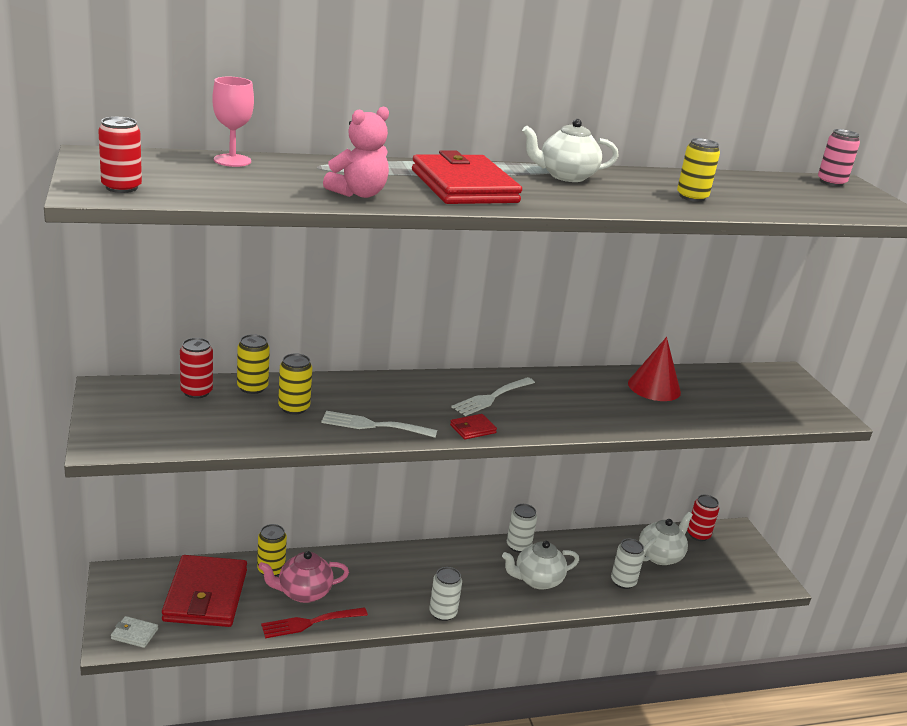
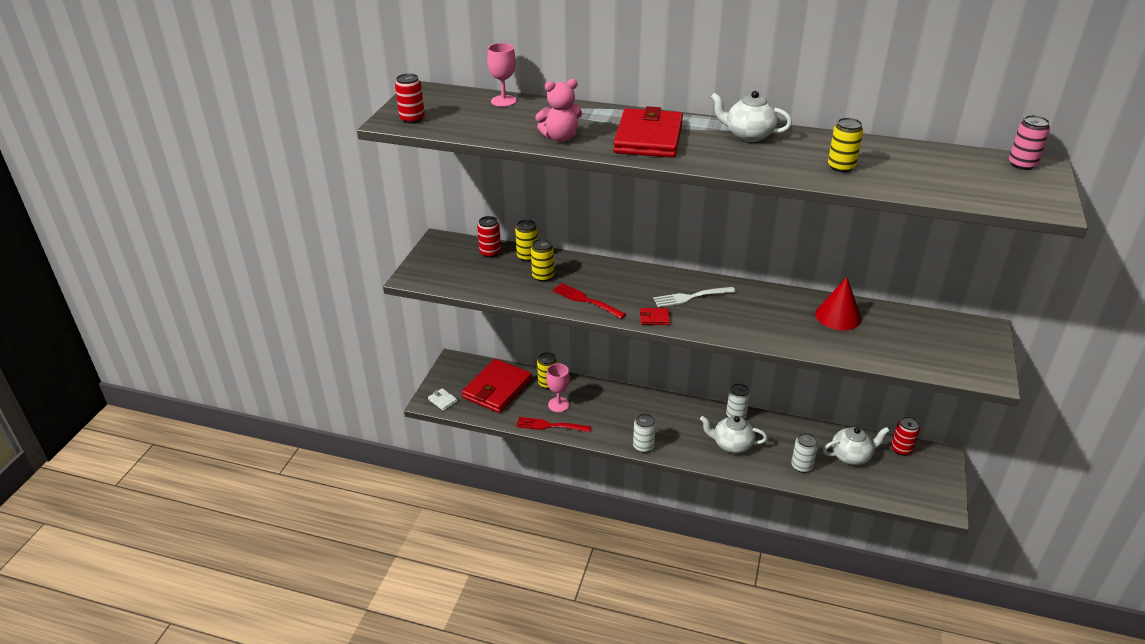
camera: 35 degrees right, 10 degrees up
pink teapot [258,551,349,603] -> pink goblet [546,363,570,412]
white fork [321,411,437,438] -> red fork [553,283,626,319]

